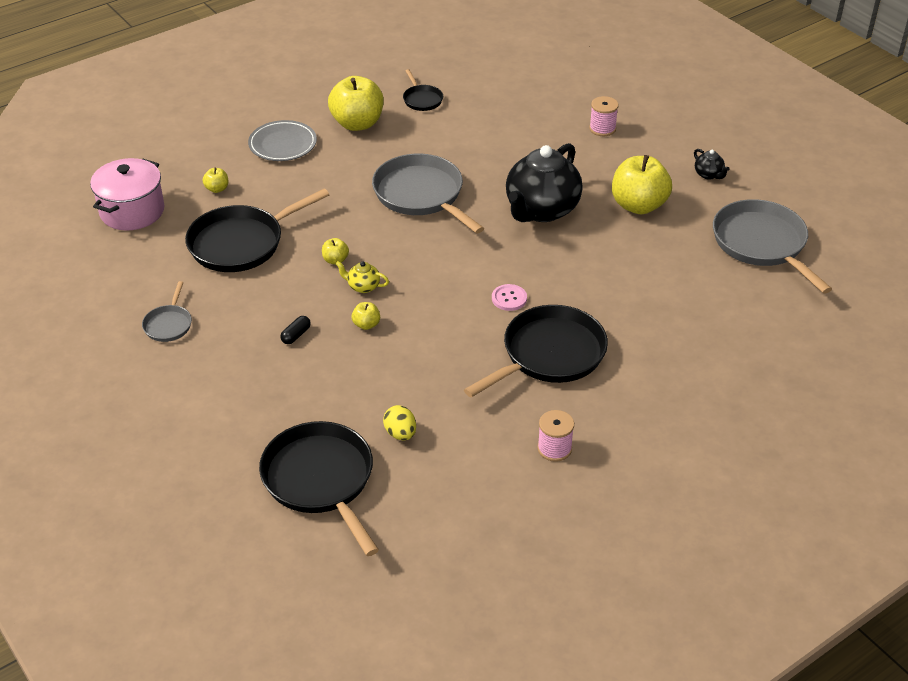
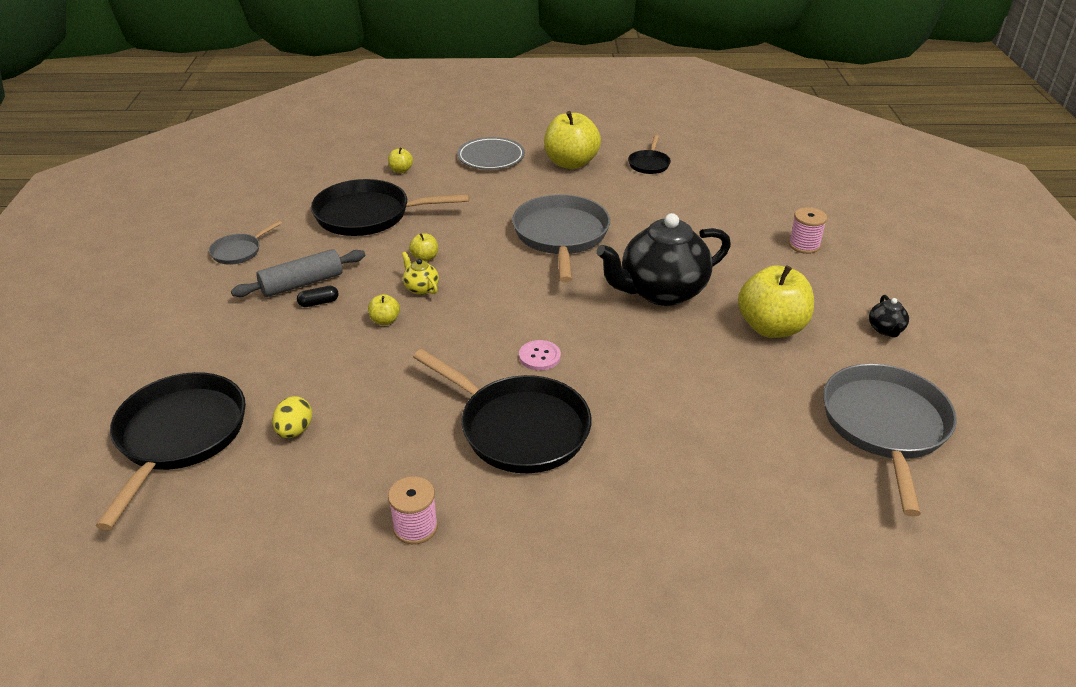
camera: 35 degrees right, 5 degrees down
pink pot [90,158,165,231] -> none
black pan [464,305,608,397] -> black pan turned 45 degrees clockwise [413,349,592,473]
none -> grey rolling pin [231,249,365,297]

